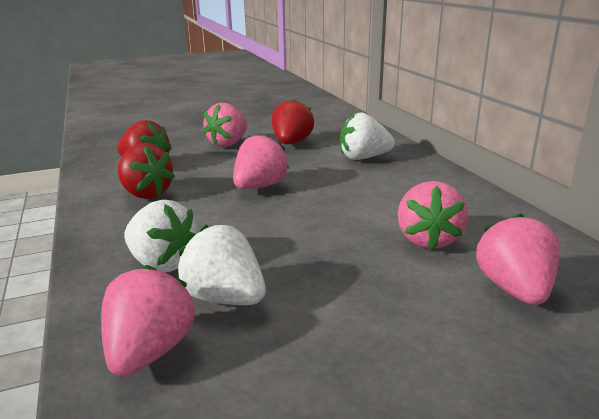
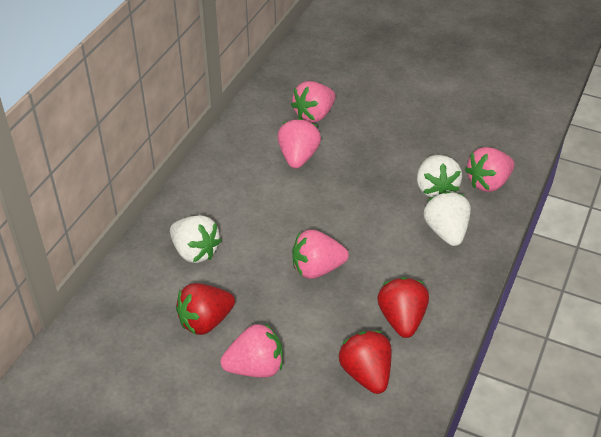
camera: 135 degrees left, 20 degrees up
pink strawberry [398,181,468,250] -> pink strawberry turned 45 degrees counterclockwise [277,118,321,169]

